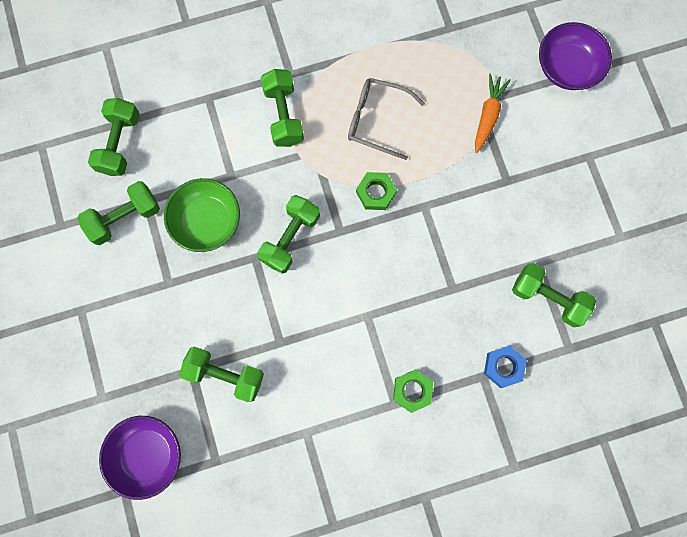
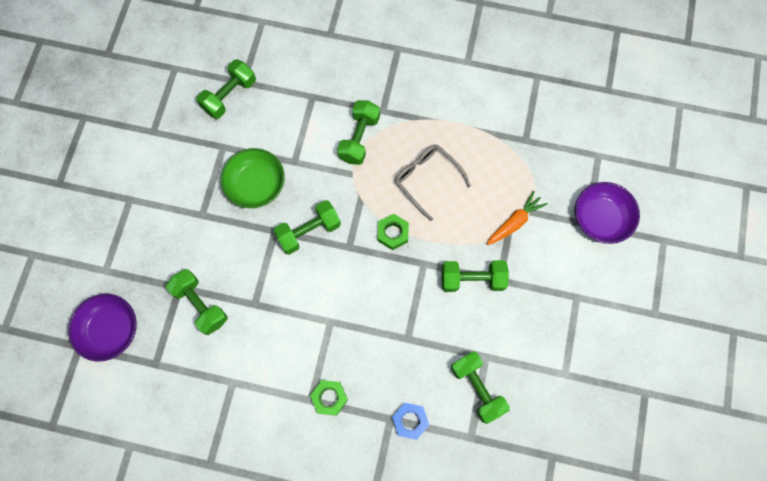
camera: 30 degrees right, 5 degrees down
green dumbbell [77,181,160,245] -> green dumbbell moved to [441,260,509,292]

